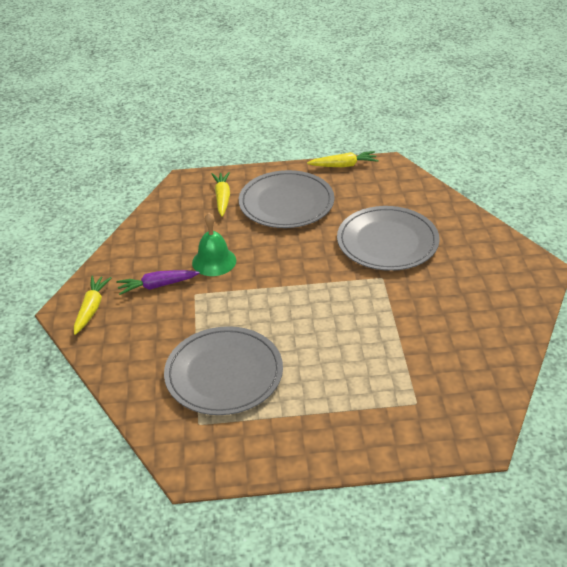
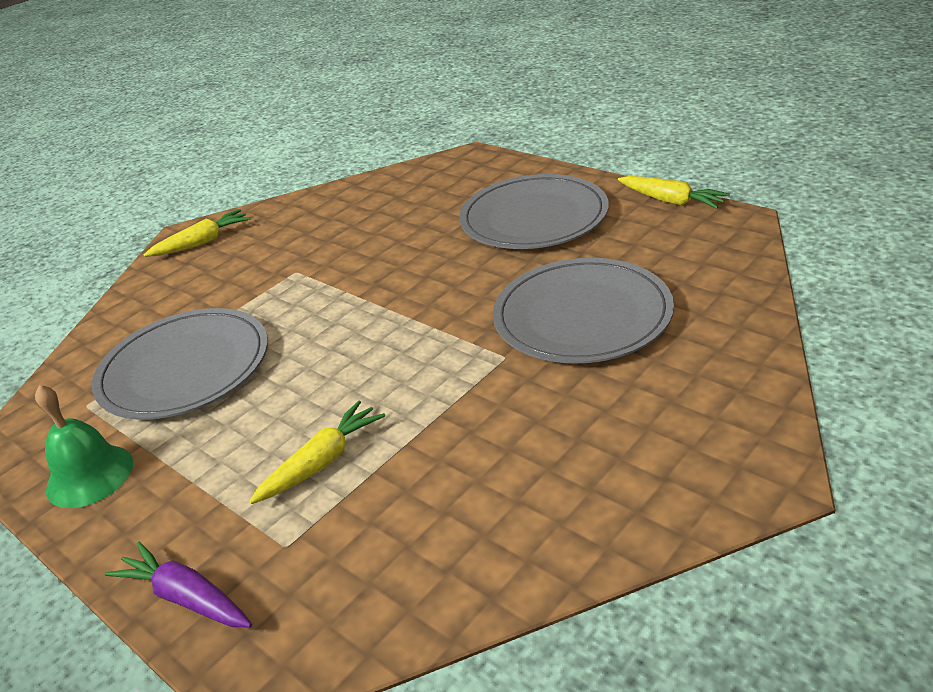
camera: 50 degrees right, 5 degrees down
purple carrot [116,270,200,295] -> purple carrot moved to [105,541,252,627]
green bell [192,213,236,276] -> green bell moved to [35,385,133,508]
yellow carrot [212,172,230,217] -> yellow carrot moved to [249,401,385,504]

